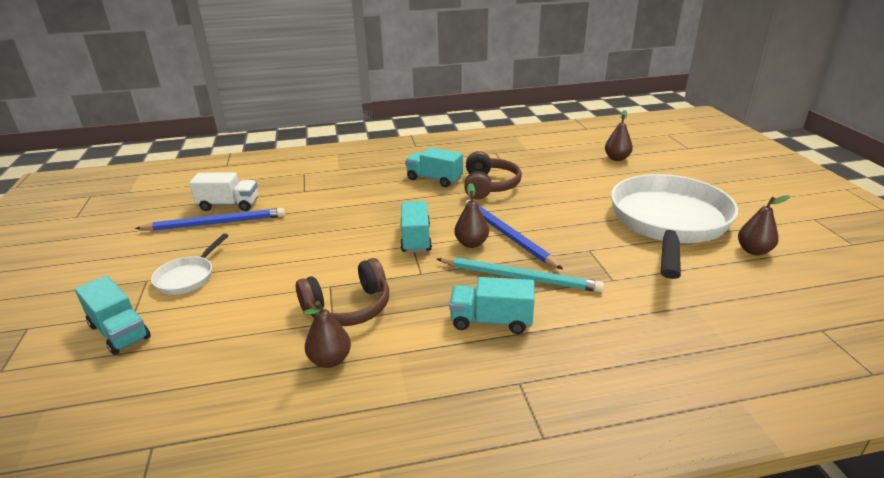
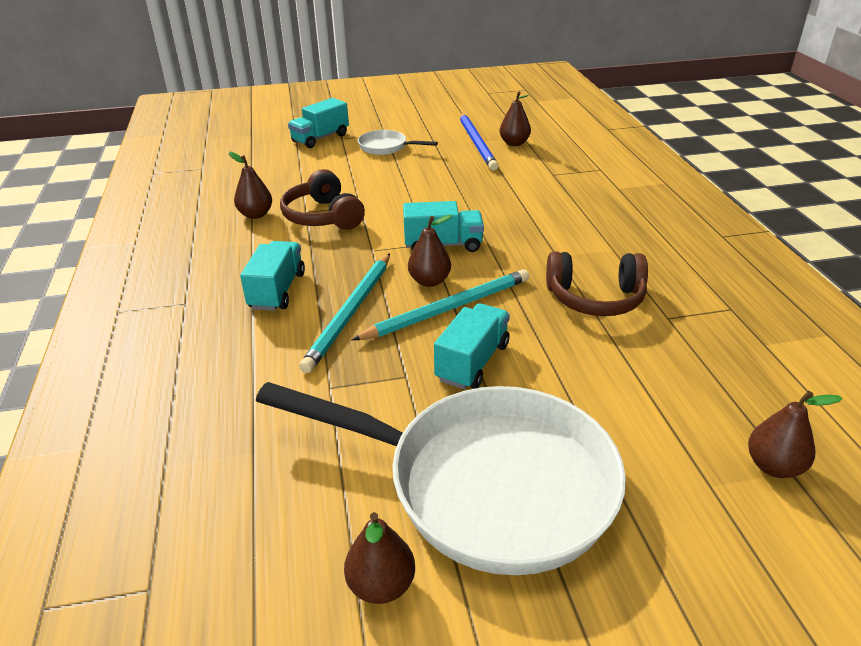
camera: 90 degrees right, 5 degrees up
white truck [189,173,258,211] -> brown pear [500,91,531,146]
turquoise truck [405,147,463,187] -> turquoise truck moved to [434,303,510,389]
blue pencil [465,200,563,269] -> turquoise pencil [352,269,529,340]

